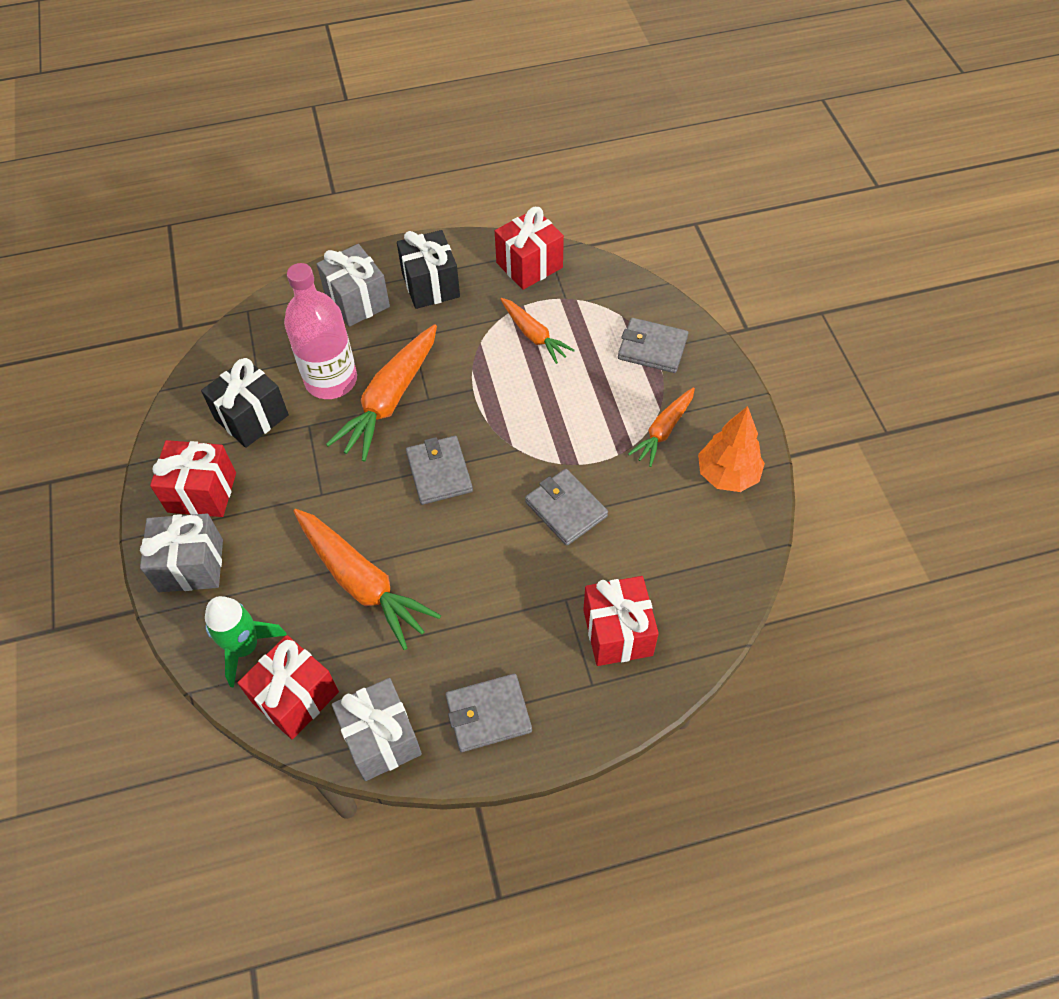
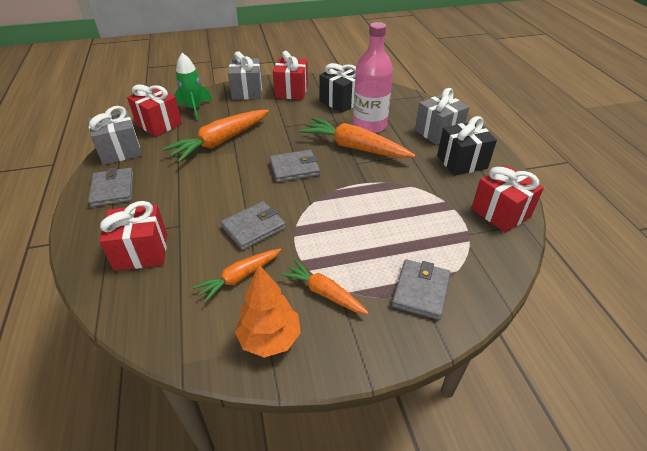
camera: 90 degrees right, 15 degrees down
orange carrot [501,298,575,364] -> orange carrot moved to [193,248,281,303]

